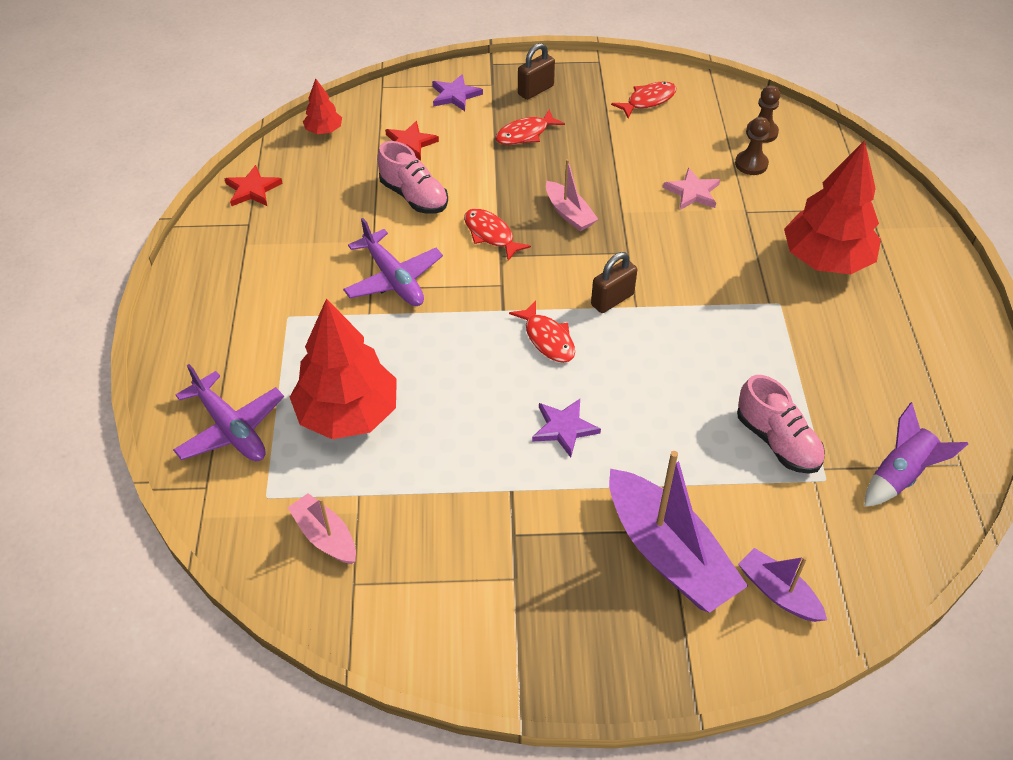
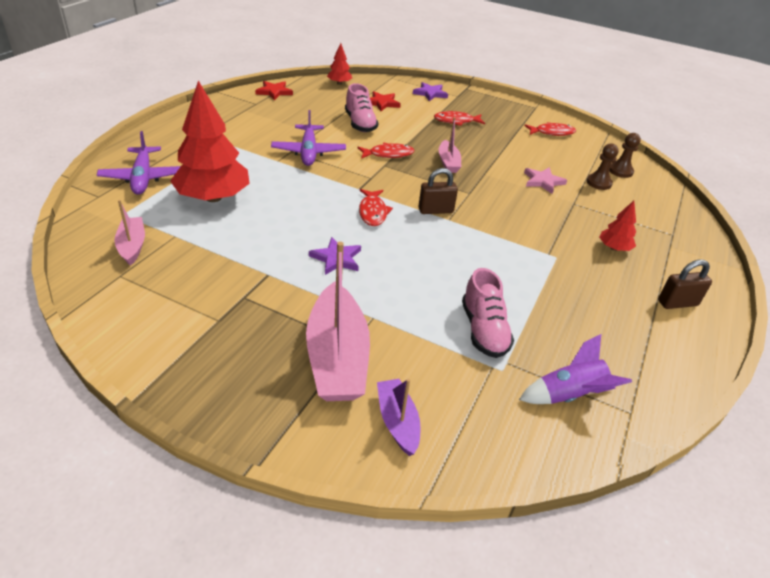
camera: 25 degrees right, 10 degrees down
red fish [464,209,531,261] -> red fish turned 90 degrees clockwise [357,143,414,159]
brown padlock [518,43,555,100] -> brown padlock moved to [658,259,712,309]
purple boat [609,451,748,613] -> pink boat [306,242,370,401]
red tree [784,140,881,274] -> red tree [599,201,636,251], size x0.47

